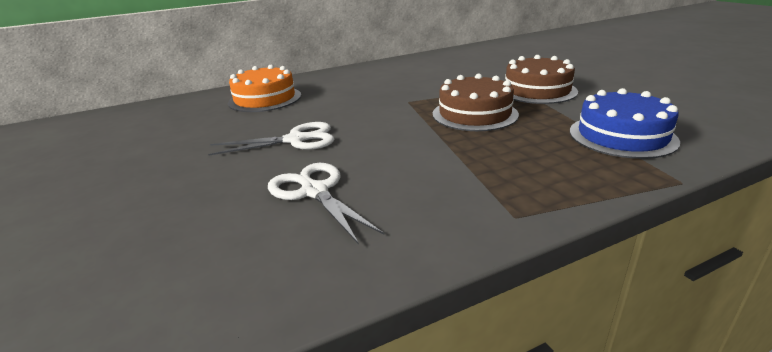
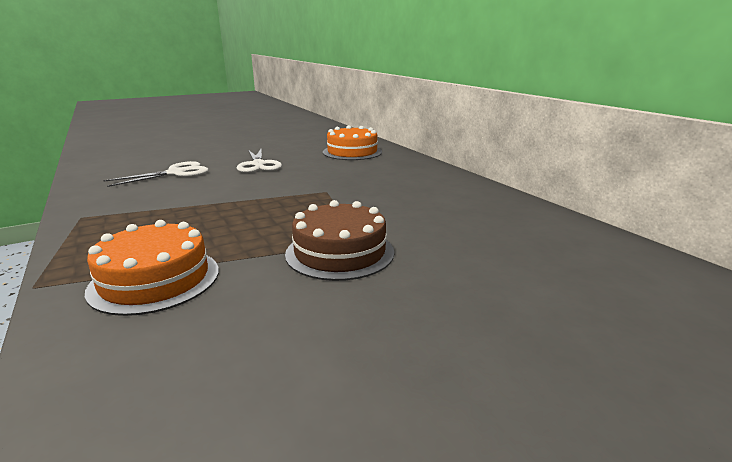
camera: 85 degrees right, 5 degrees down
brown cake [433,74,519,131] -> none
blue cake [570,88,680,159] -> orange cake [85,220,219,316]

